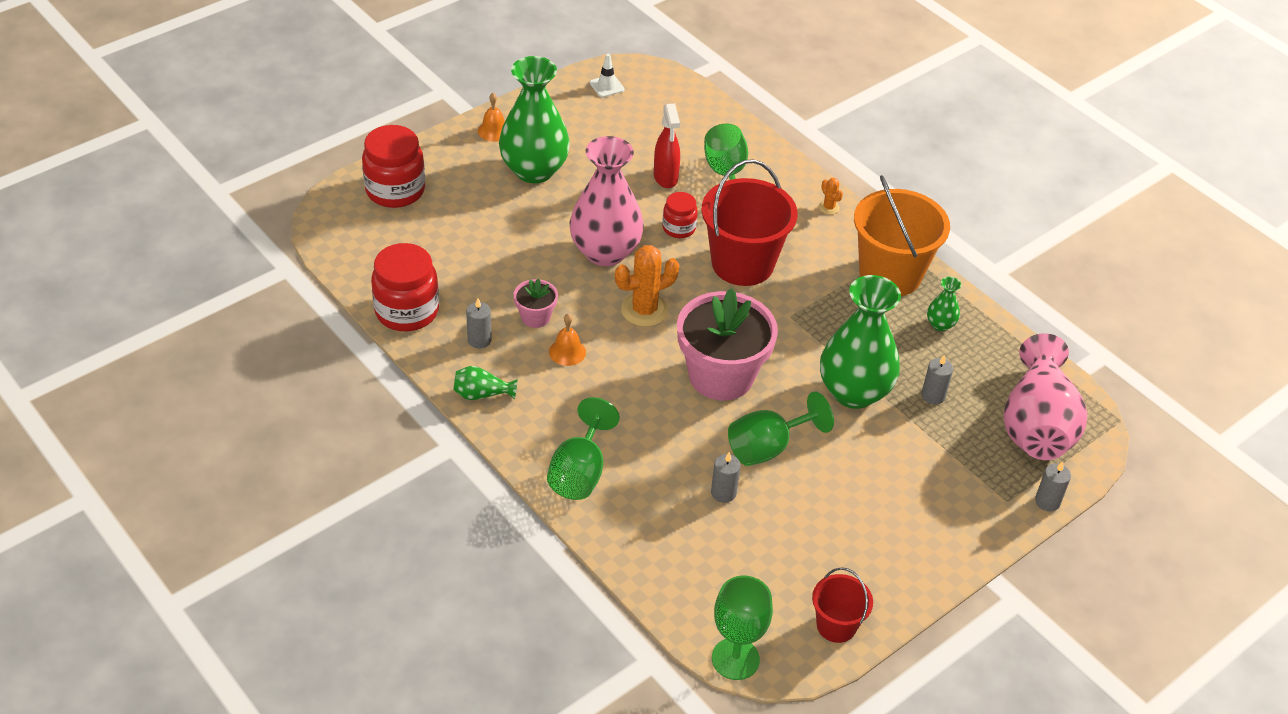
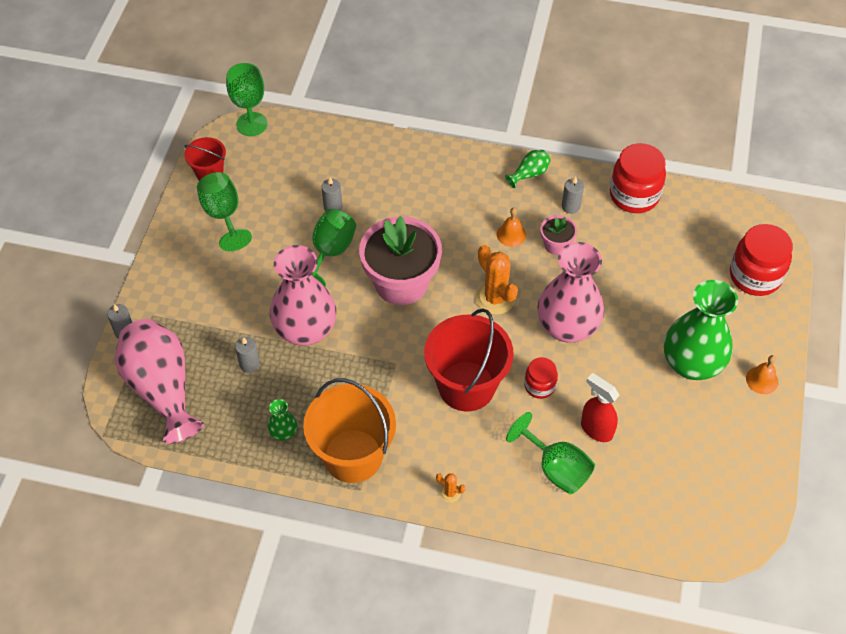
camera: 145 degrees right, 10 degrees up
green goblet [547,397,620,500] -> green goblet moved to [197,172,252,251]
white traffic cone [590,54,624,97] -> none
orange cactus [615,245,679,327] -> orange cactus turned 60 degrees counterclockwise [475,245,518,315]
green vase [820,275,901,409] -> pink vase [270,245,336,346]

